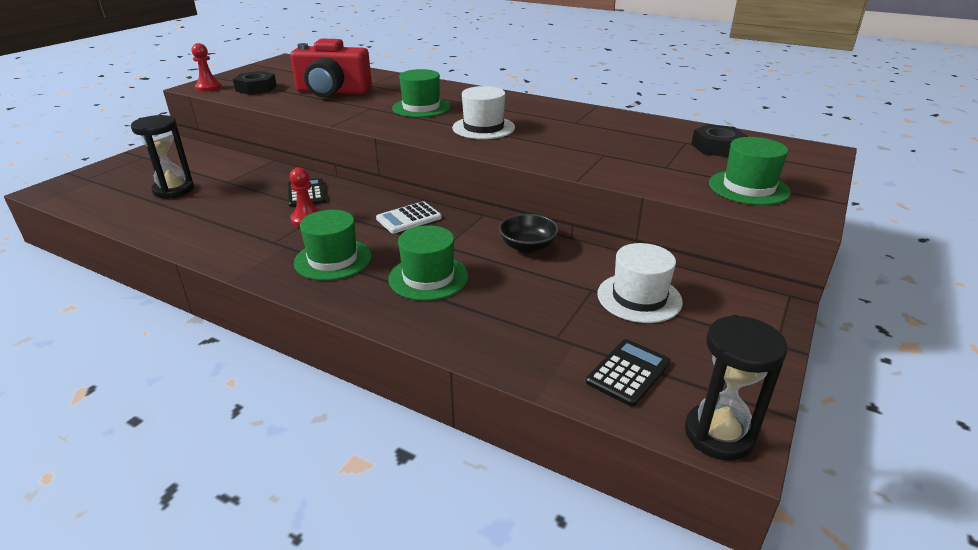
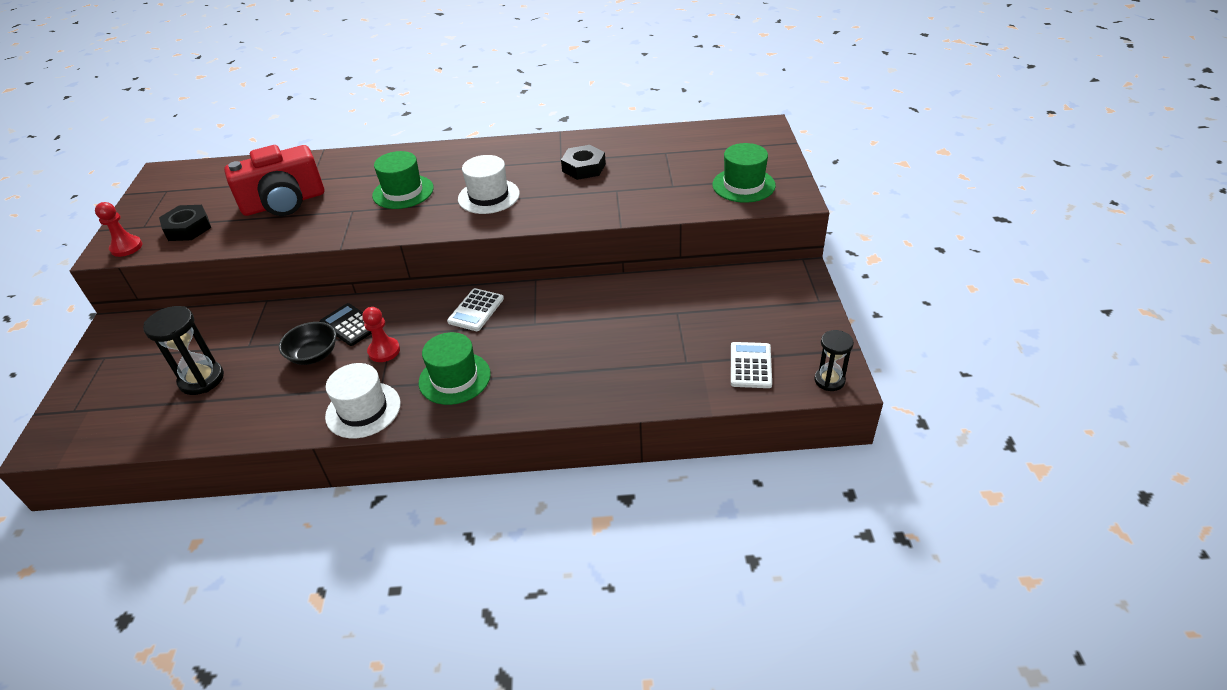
camera: 30 degrees left, 10 degrees up
green hat [388,225,468,301] -> none
black bowl [499,214,559,253] -> black bowl moved to [279,322,336,365]
black calculator [586,339,671,407] -> white calculator [731,342,772,388]
white hat [597,243,683,323] -> white hat moved to [325,363,401,438]
black hourglass [685,315,788,461] -> black hourglass [814,330,854,391], size x0.66
black nut [691,124,747,157] -> black nut moved to [561,145,606,180]

